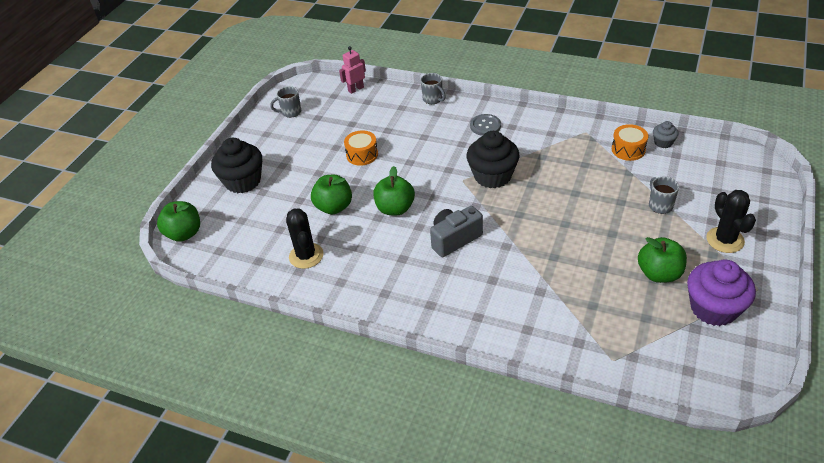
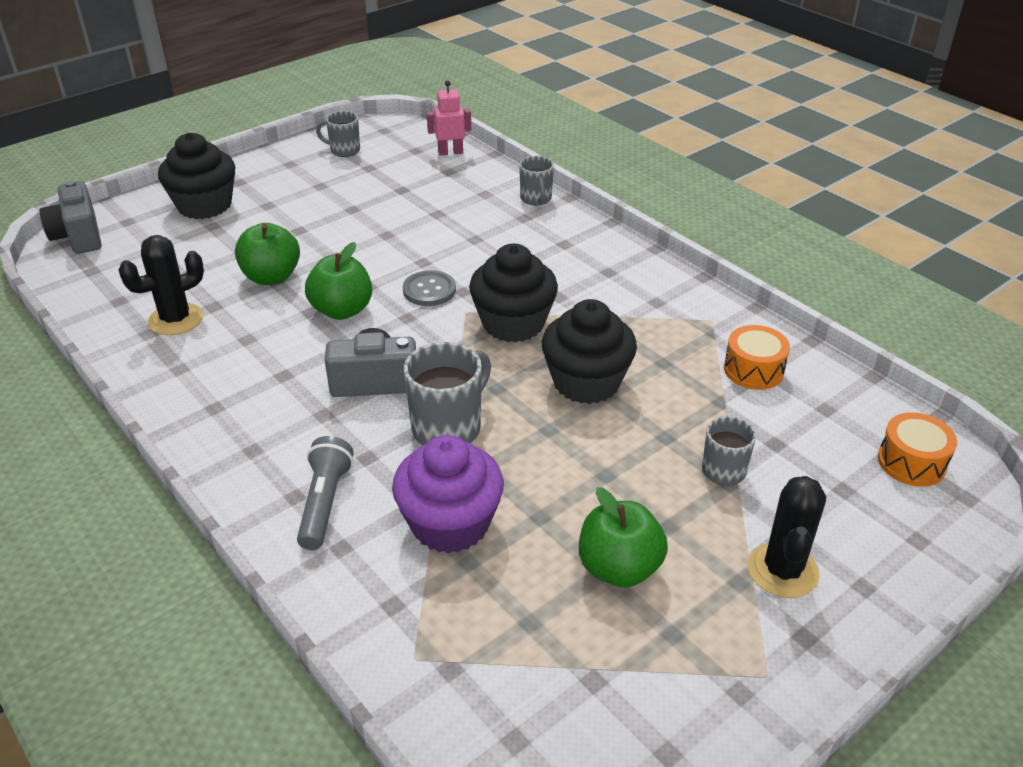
camera: 25 degrees right, 5 degrees down
green apple [157,201,200,242] -> grey camera [39,180,101,254]
black cactus [286,208,324,269] -> black cactus turned 45 degrees clockwise [118,235,204,335]
orange drum [344,130,378,166] -> orange drum moved to [878,412,957,487]
grey button [470,114,501,136] -> grey button moved to [403,270,456,306]
grey cupcake [653,121,679,148] -> none
purple cupcake [687,259,756,326] -> purple cupcake moved to [392,435,504,553]
none -> grey flashlight [297,436,354,550]
none -> grey mug [404,342,491,445]
none -> black cupcake [542,299,637,404]

